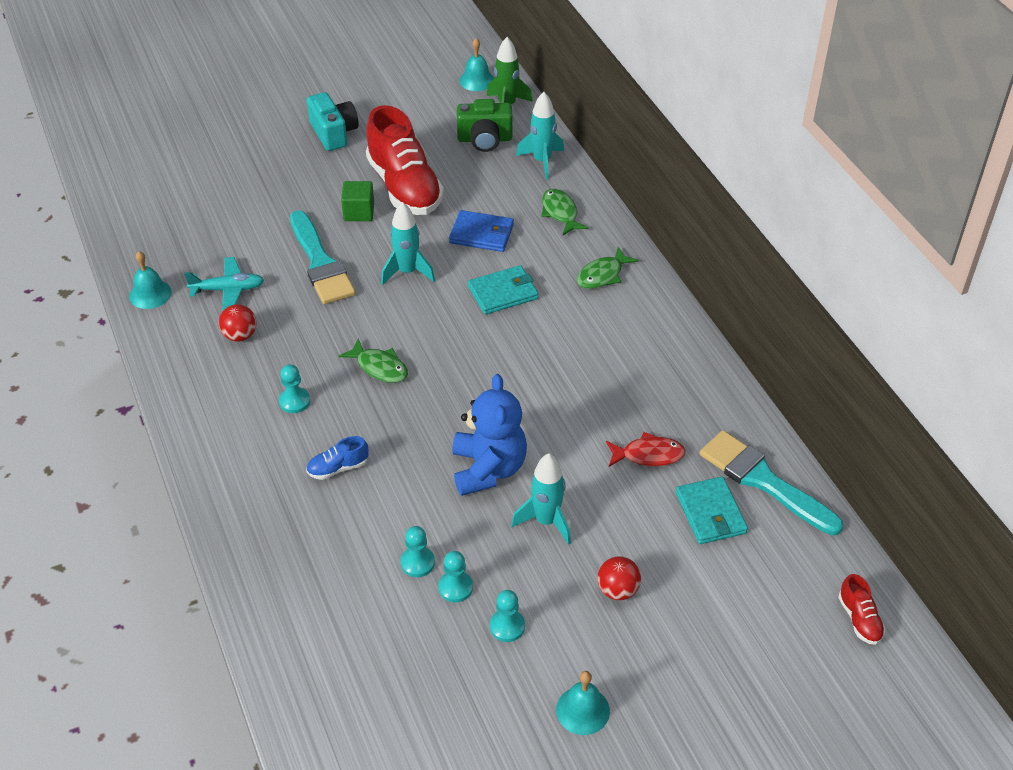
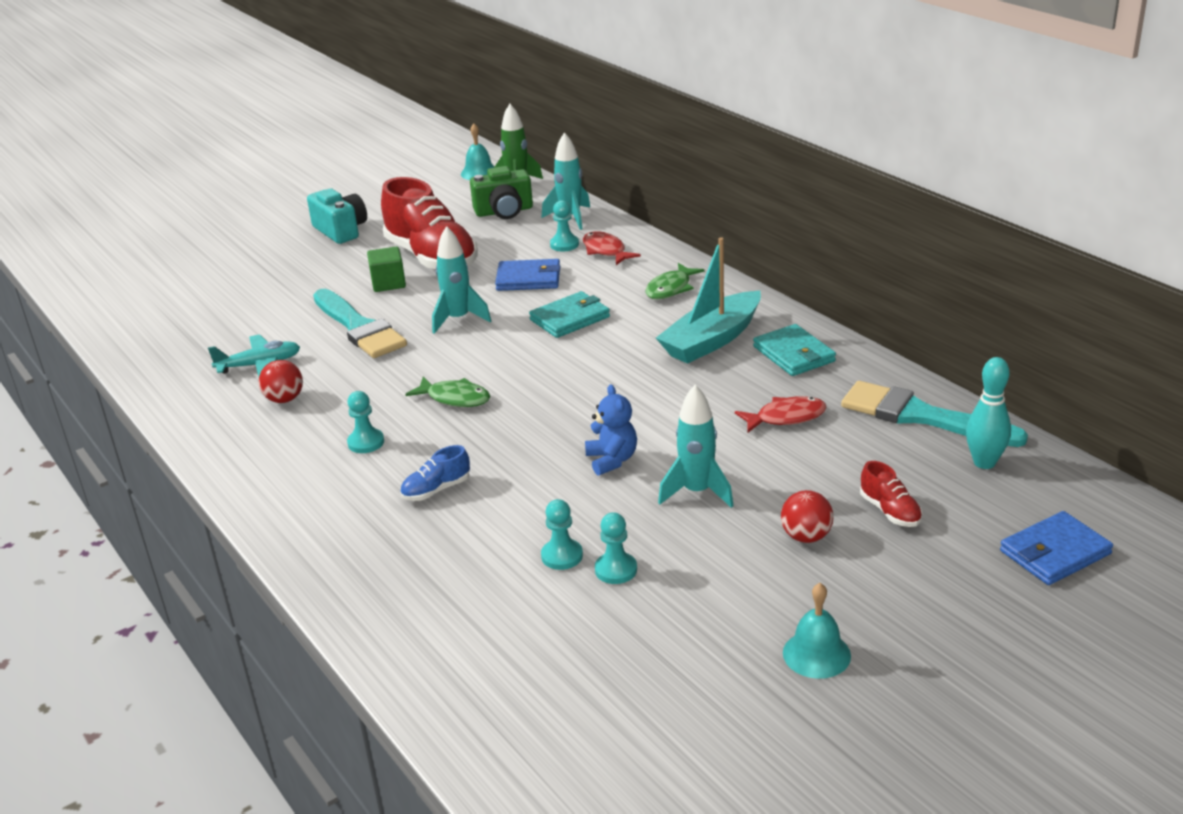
camera: 10 degrees left, 15 degrees down
turquoise bell [129,251,172,309] -> none
blue teddy bear [452,374,527,496] -> blue teddy bear [585,384,637,475], size x0.59
turquoise pawn [490,590,525,642] -> turquoise pawn moved to [550,200,579,251]
green fish [541,189,588,235] -> red fish [583,232,641,265]
turquoise wallet [676,476,748,544] -> turquoise wallet moved to [753,324,836,376]
red shoe [838,574,885,645] -> red shoe moved to [860,461,923,527]
none -> turquoise boat [656,237,761,364]
none -> turquoise bowling pin [966,357,1011,469]
none -> blue wallet [1000,511,1113,585]

